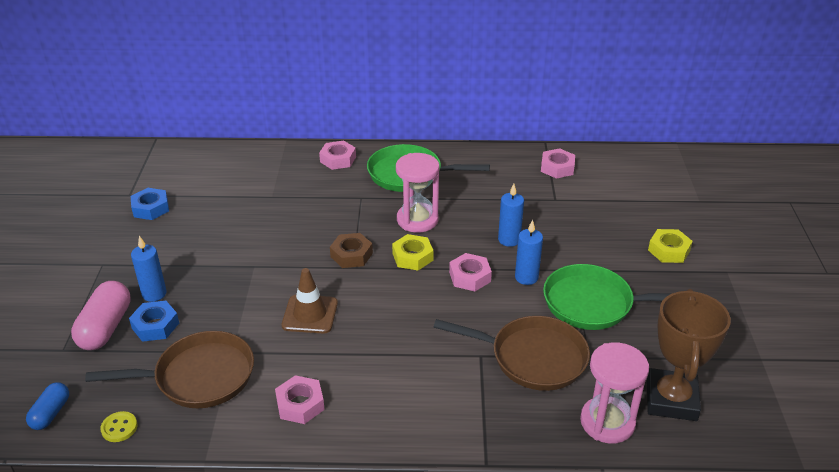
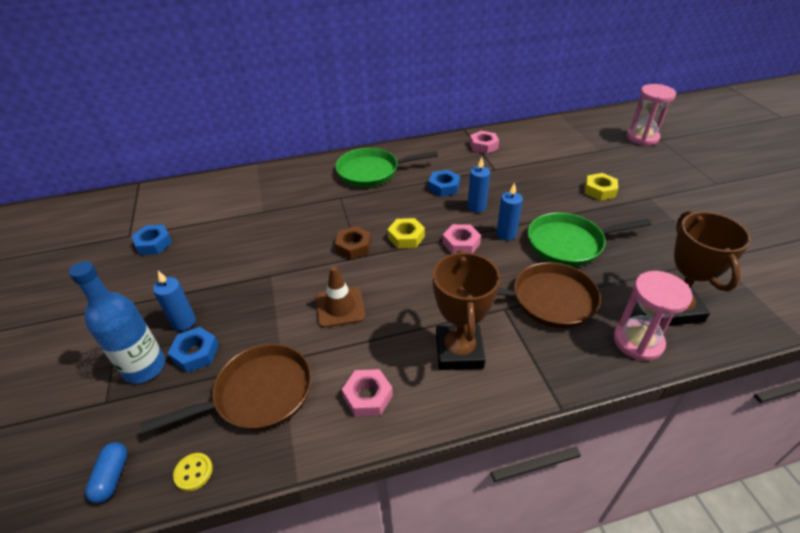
camera: 15 degrees left, 5 degrees up
pink capsule [71,281,131,350] -> blue bottle [69,261,165,383]
pink nut [319,140,356,170] -> none
pink hourglass [396,153,439,233] -> pink hourglass moved to [627,84,676,145]
none -> blue nut [428,170,460,197]
none -> brown trophy [433,250,500,370]

